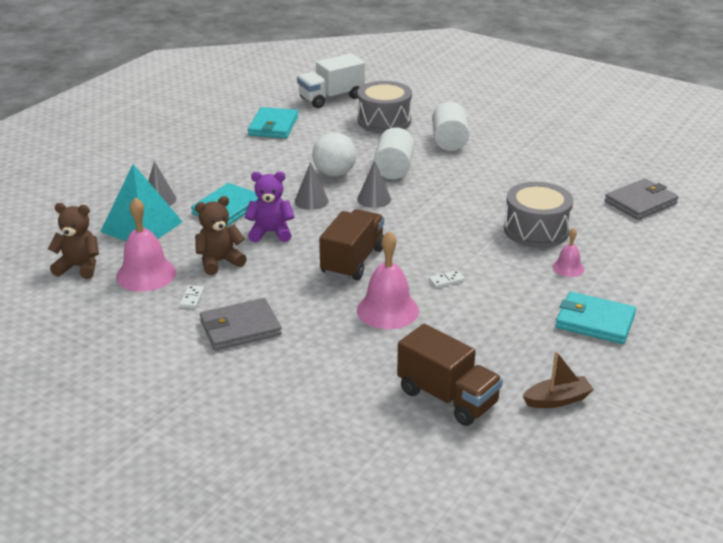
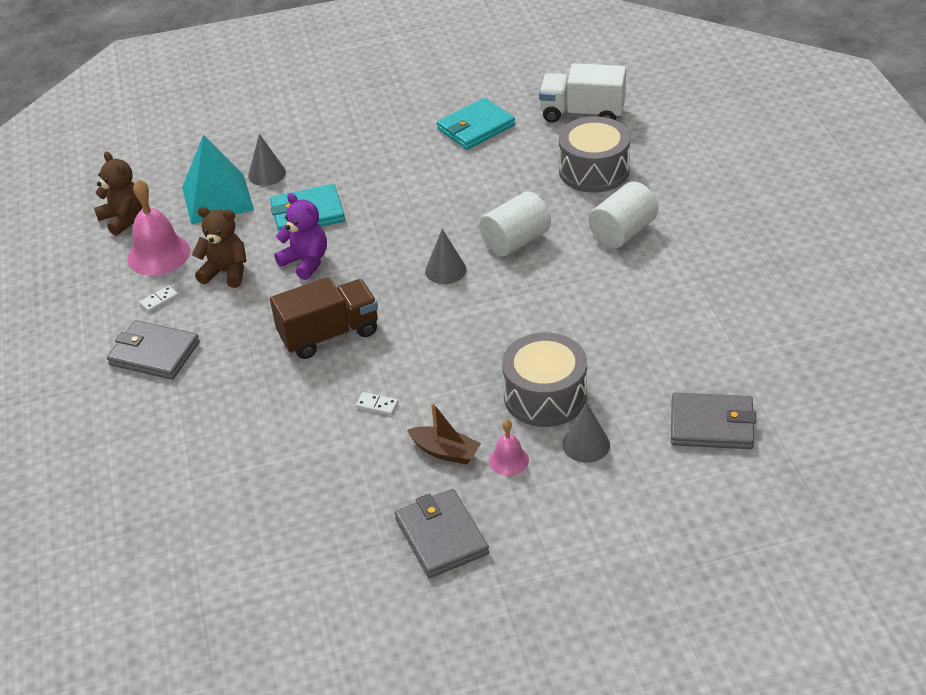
camera: 45 degrees right, 10 degrees up
grey cone [295,162,329,210] -> grey cone moved to [562,402,610,463]
white ball [312,132,356,177] -> none
pink bell [357,231,419,329] -> none
brown truck [397,324,503,426] -> none
brown boat [523,351,594,408] -> brown boat moved to [407,403,481,465]
turquoise wallet [555,292,636,344] -> grey wallet [395,489,489,578]

